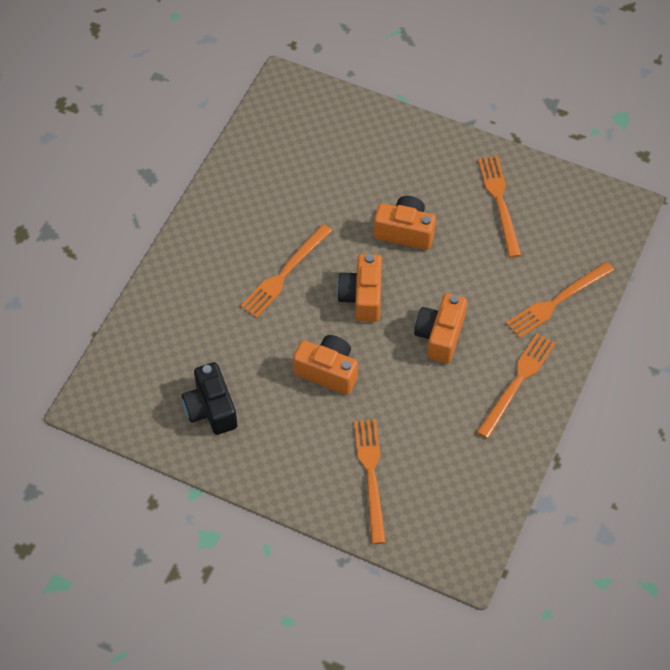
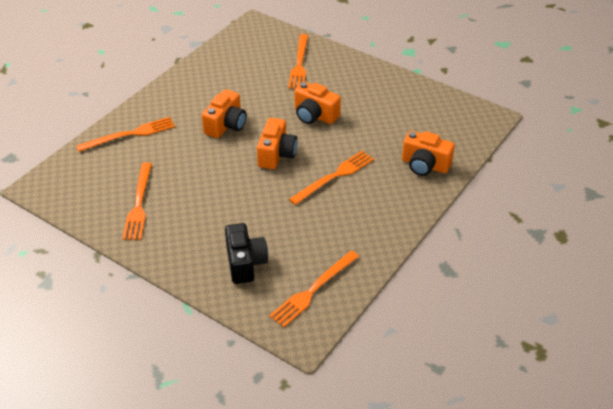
camera: 170 degrees left, 15 degrees down
black camera [182,362,237,435] -> black camera moved to [225,223,268,284]
orange camera [373,196,436,250] -> orange camera moved to [402,131,455,176]
orange fork [477,333,556,439] -> orange fork moved to [269,251,359,327]

